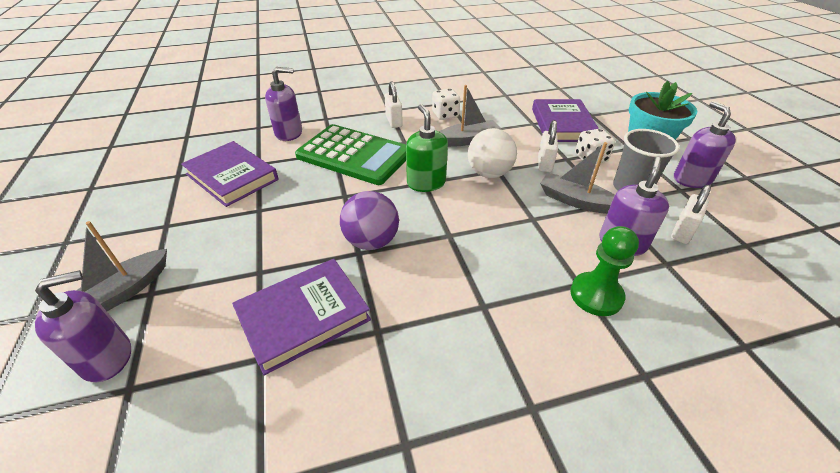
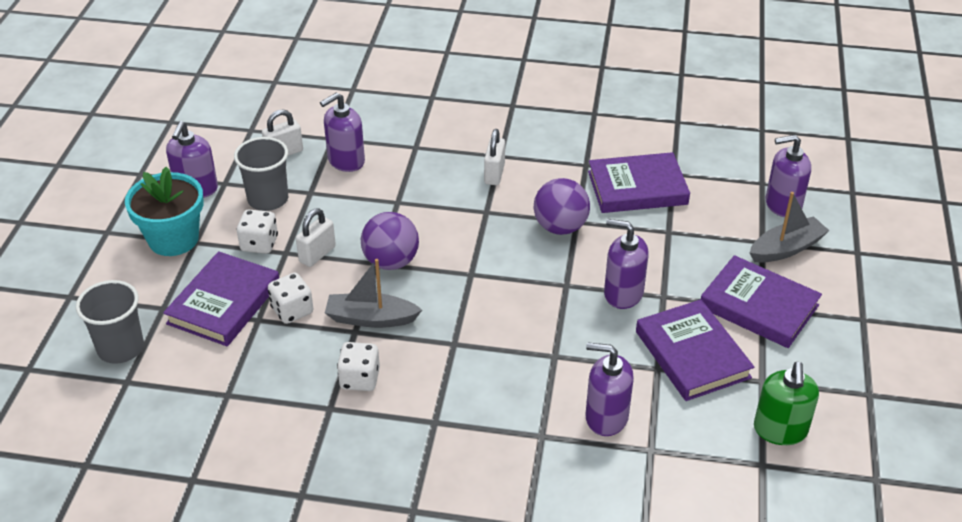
camera: 155 degrees left, 0 degrees up
green calculator [295,124,406,185] -> none
white padlock [385,82,403,128] -> white padlock moved to [484,129,505,185]
green soap dispenser [406,104,448,192] -> green soap dispenser moved to [754,362,819,445]
white ball [468,128,517,178] -> purple ball [361,212,419,270]
grey boat [540,142,615,214] -> none
green pawn [570,226,639,316] -> none
none -> grey cup [76,280,144,364]
none -> white dice [268,273,313,324]
none -> purple soap dispenser [604,219,649,309]
none -> purple book [701,255,822,348]

